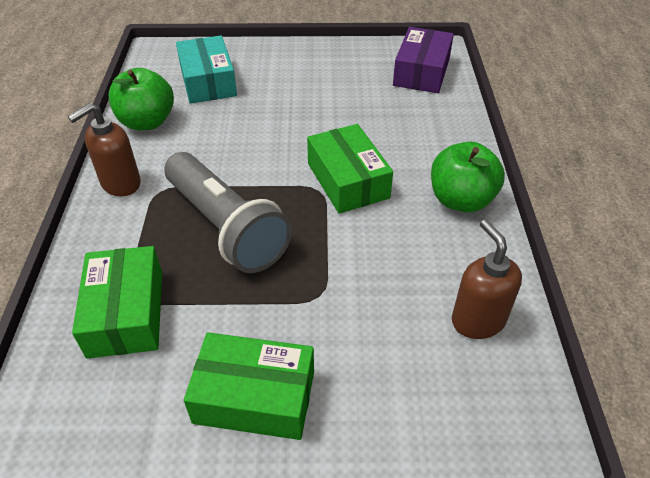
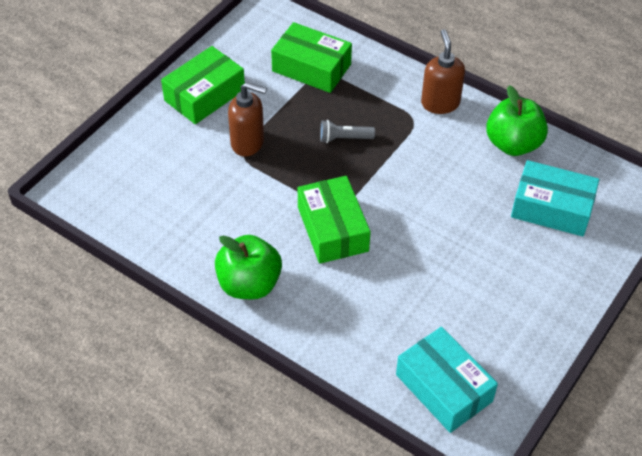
camera: 125 degrees right, 5 degrees up
grey flashlight [164,152,292,273] -> grey flashlight [320,120,375,143], size x0.41
green box [307,124,393,214] -> green box turned 60 degrees clockwise [298,176,371,264]
purple box [393,27,454,93] -> turquoise box [396,327,498,433]
brown soap dispenser [452,220,522,339] -> brown soap dispenser moved to [228,82,267,157]

